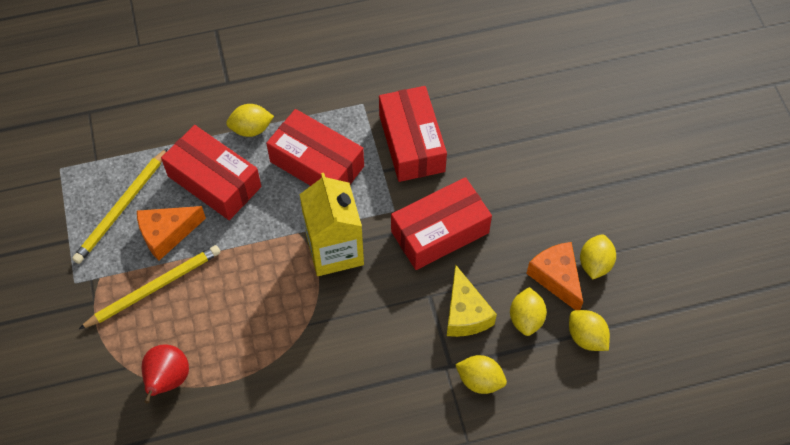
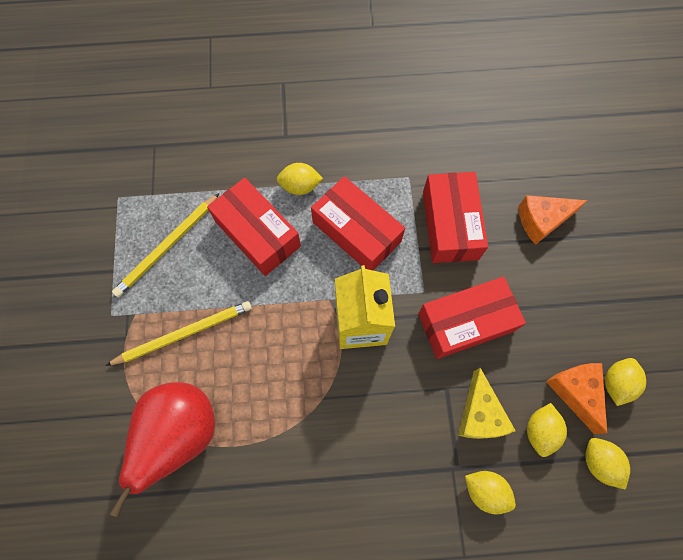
camera: 10 degrees right, 10 degrees up
orange cheese [137,206,206,261] -> orange cheese moved to [518,195,588,245]
red pear [141,344,189,404] -> red pear [109,382,215,518], size x1.71

